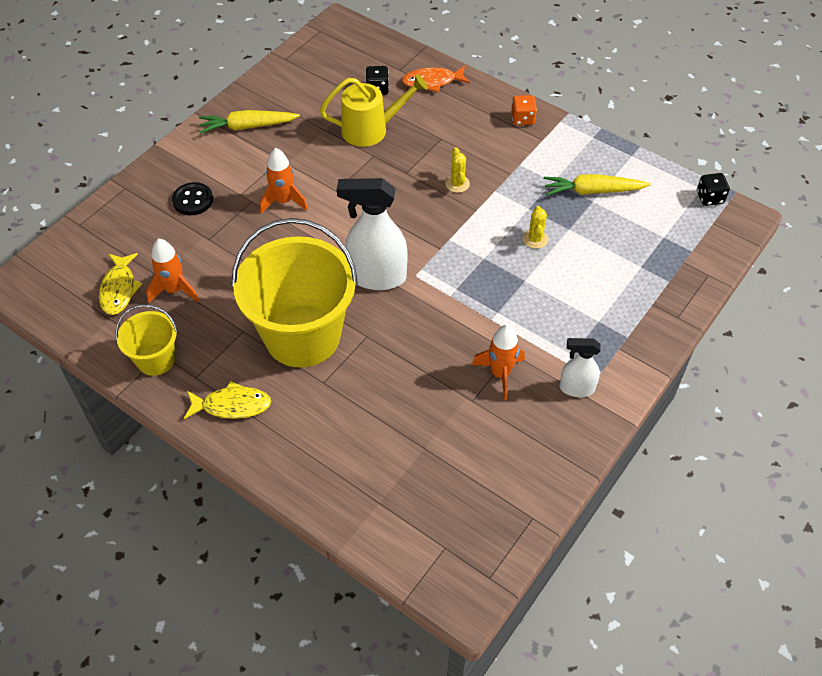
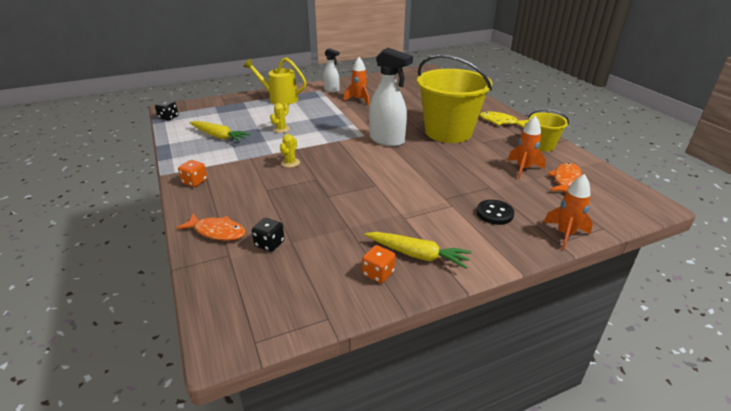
camera: 150 degrees left, 20 degrees down
yellow fish [99,253,142,315] -> orange fish [548,163,582,192]
orange rocket [260,148,308,214] -> orange rocket moved to [543,174,593,250]
yellow watering can [320,74,428,147] -> yellow watering can moved to [243,58,307,105]
none -> orange dice [362,245,395,283]

